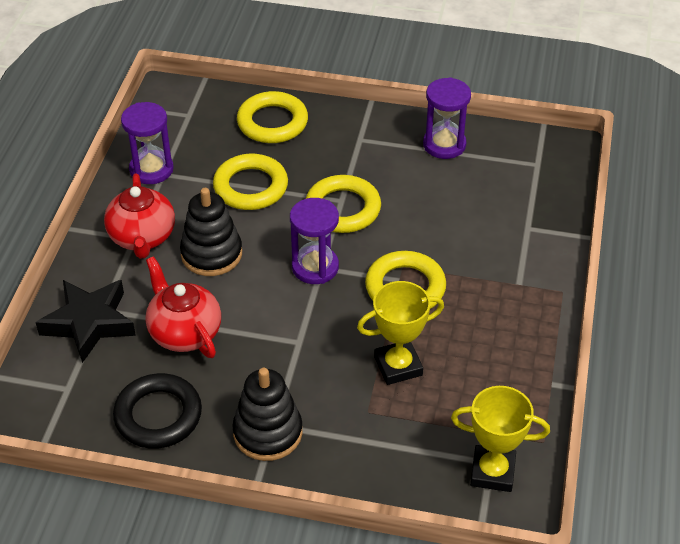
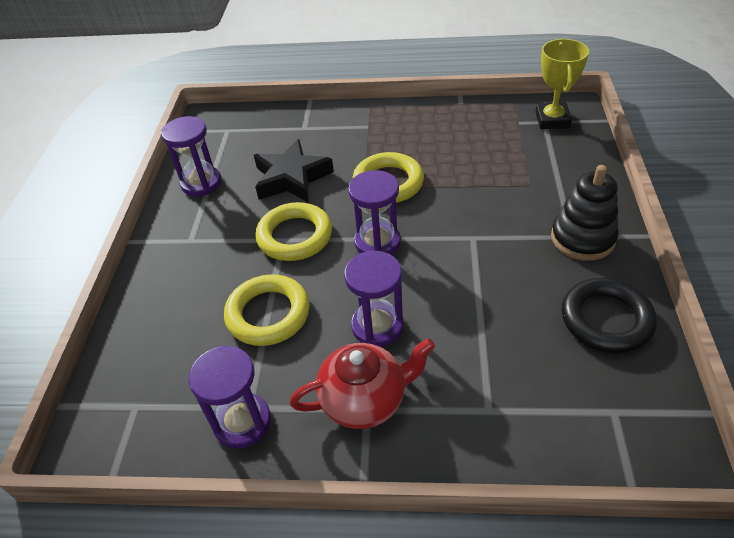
camera: 95 degrees left, 0 degrees up
black star [35,280,136,363] -> black star moved to [254,139,334,203]
red teapot [145,256,221,358] -> none
black stacking toy [180,188,242,276] -> purple hourglass [344,251,404,347]
yellow ring [237,91,308,143] -> none
yellow trophy [357,281,444,385] -> none

